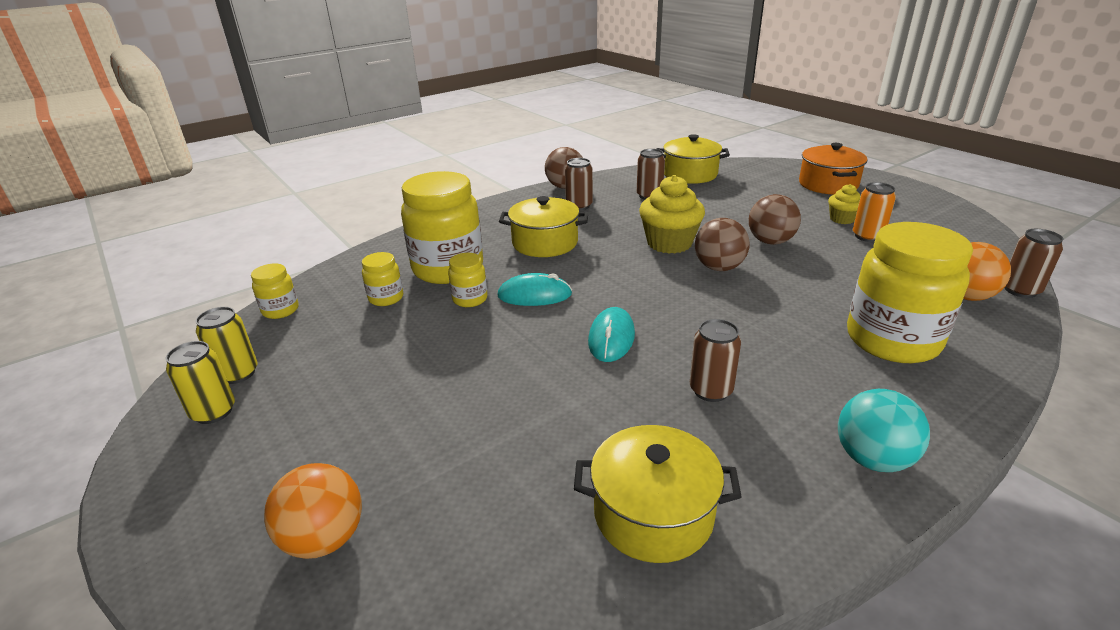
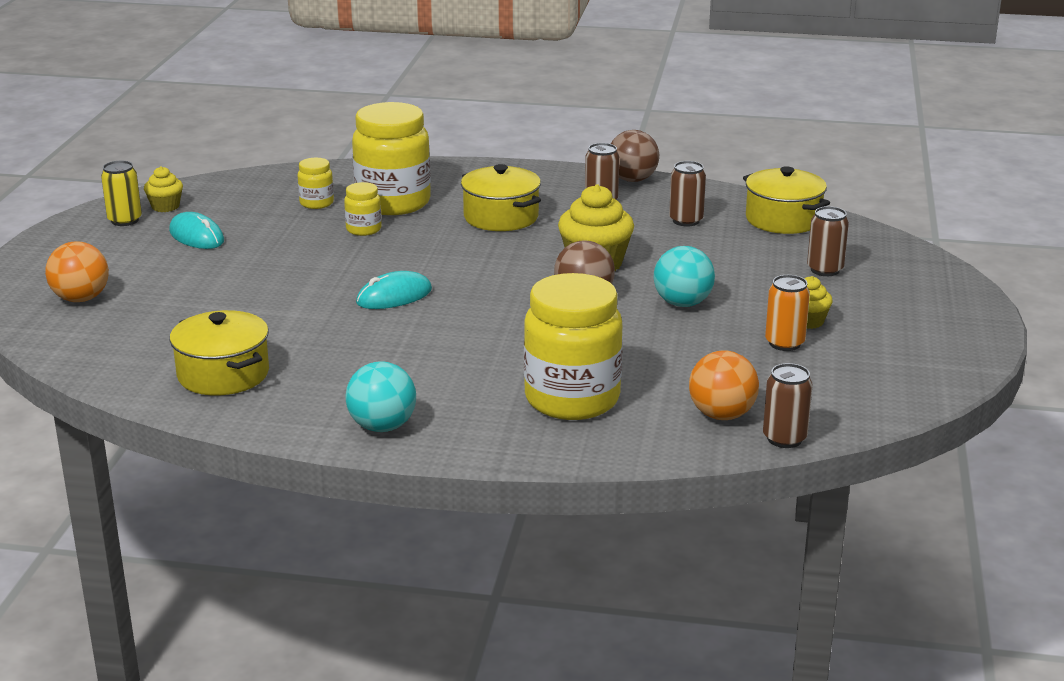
camera: 45 degrees right, 5 degrees down
yellow can [196,307,258,384] -> yellow cupcake [144,166,183,212]
yellow jar [251,264,299,319] -> none
turquoise mouse [497,273,572,306] -> turquoise mouse moved to [169,212,224,249]
brown can [690,319,741,402] -> brown can moved to [807,206,849,276]
brown ball [749,194,801,245] -> turquoise ball [653,246,715,307]
orange pot [799,143,868,195] -> none

